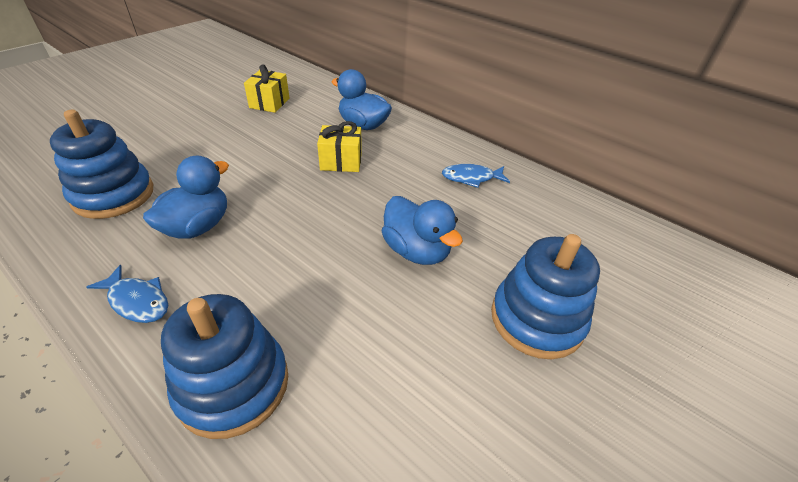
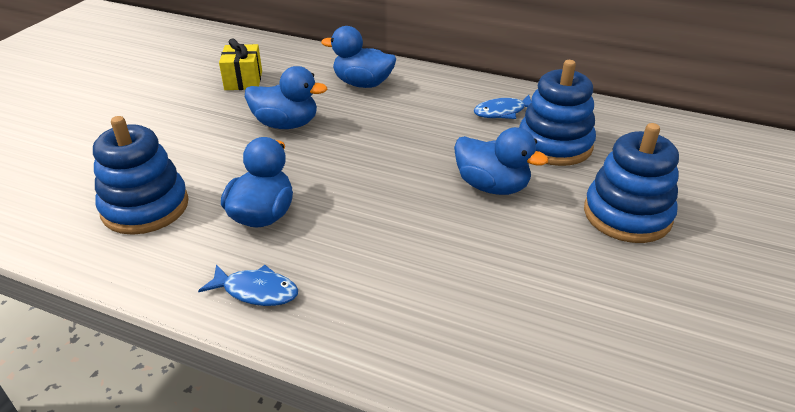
camera: 15 degrees left, 5 degrees down
blue stacking toy [161,294,288,439] -> blue stacking toy moved to [519,60,596,166]
yellow gift [317,121,362,172] -> none
none -> blue duck [245,66,327,129]

